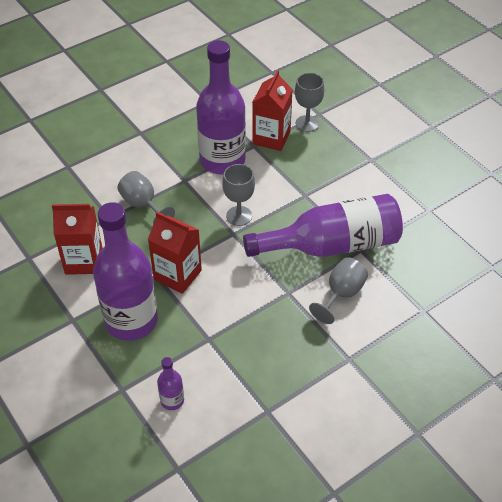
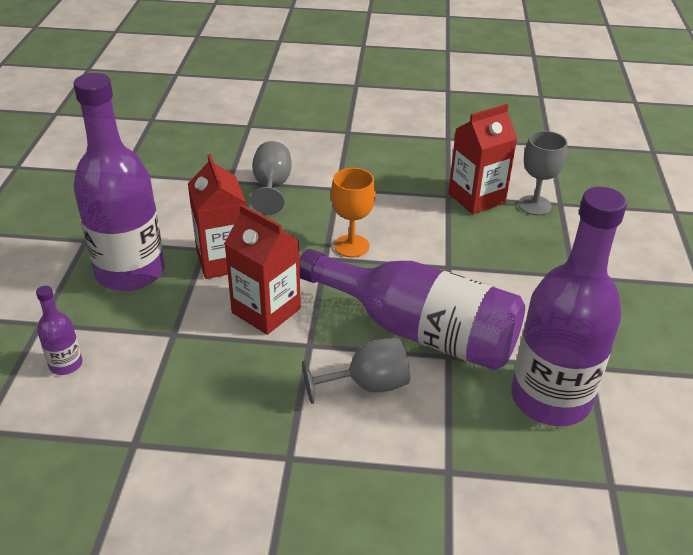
camera: 40 degrees right, 10 degrees down
red carton [52,204,102,275] -> red carton moved to [224,204,301,335]
purple bottle [196,40,246,175] -> purple bottle moved to [511,187,627,426]
grey goblet [222,164,255,226] -> orange goblet [331,168,376,257]

